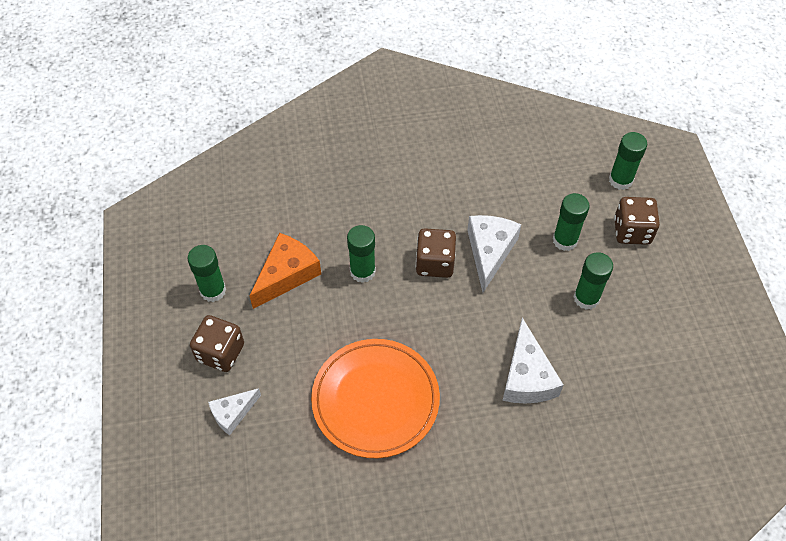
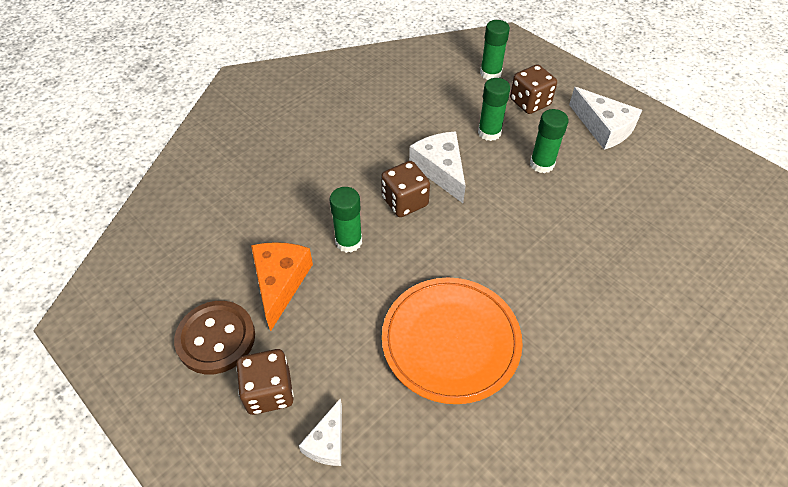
camera: 35 degrees left, 5 degrees down
green glue stick [187,245,226,302] -> brown button [174,301,255,375]
white cheese [502,318,563,404] -> white cheese moved to [569,87,642,150]

